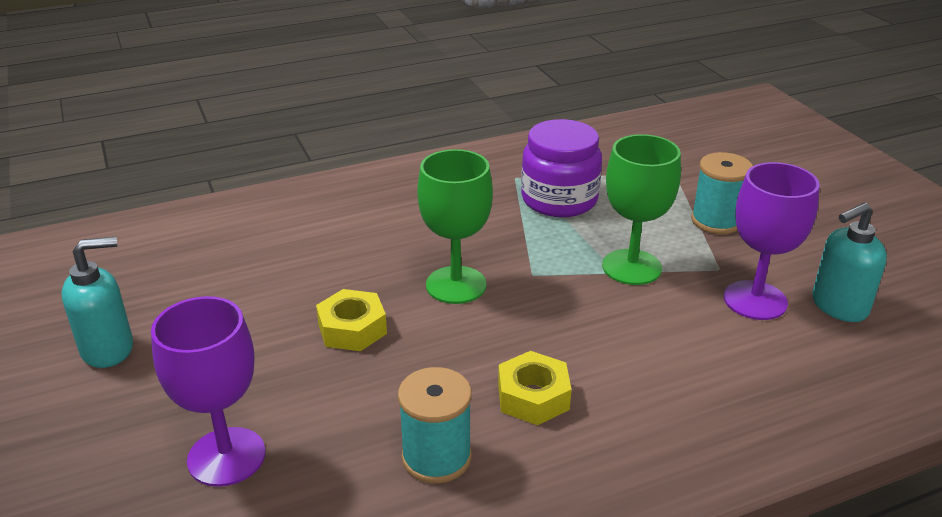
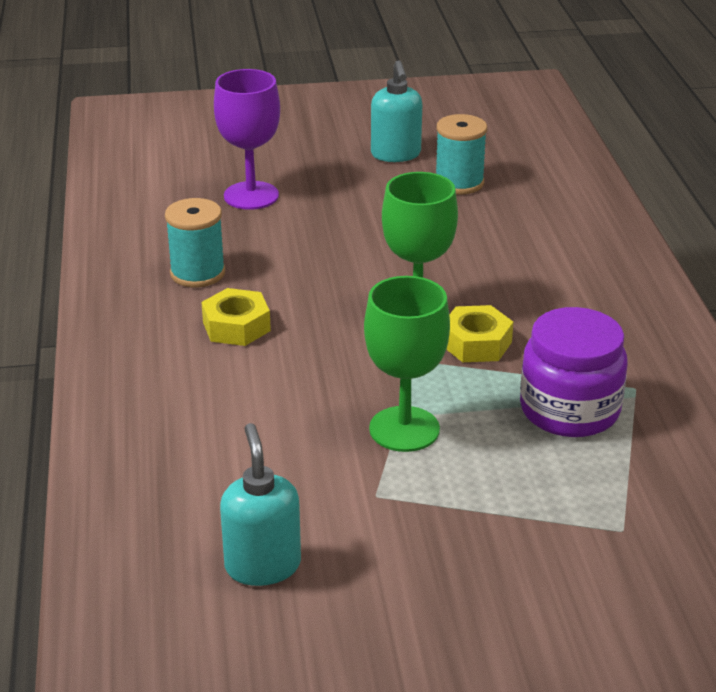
camera: 105 degrees right, 0 degrees up
yellow nut [316,289,387,351] -> yellow nut moved to [446,305,513,362]
turquoise spool [691,152,753,234] -> turquoise spool moved to [436,114,487,194]
purple goblet [724,162,820,320] -> none

